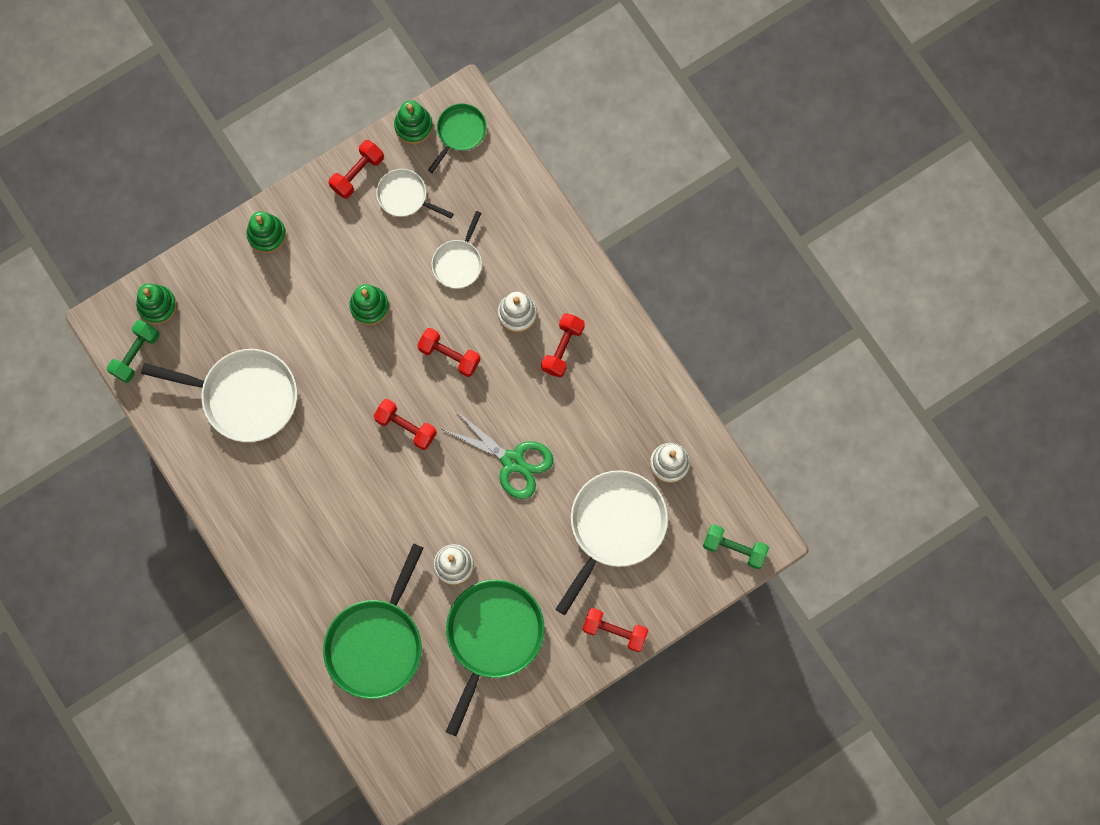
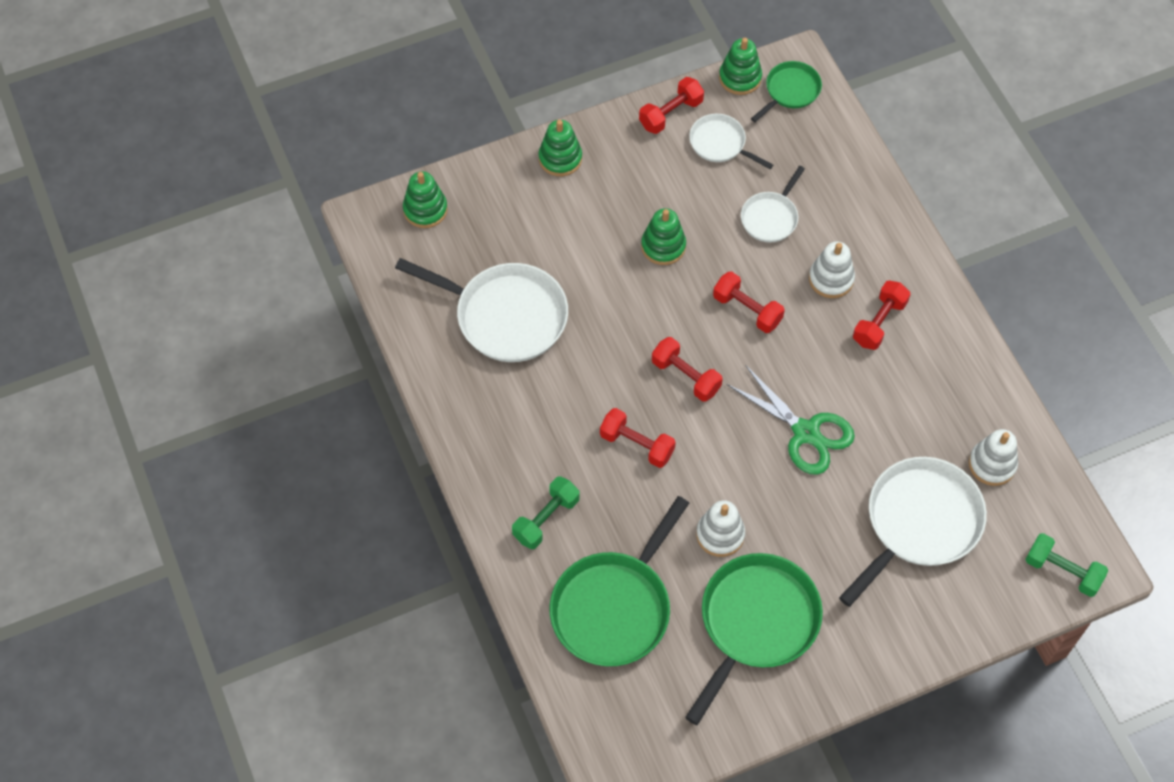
camera: 10 degrees right, 15 degrees down
green dumbbell [107,320,159,383] -> green dumbbell moved to [512,476,580,549]
red dumbbell [582,608,648,652] -> red dumbbell moved to [600,408,676,468]

